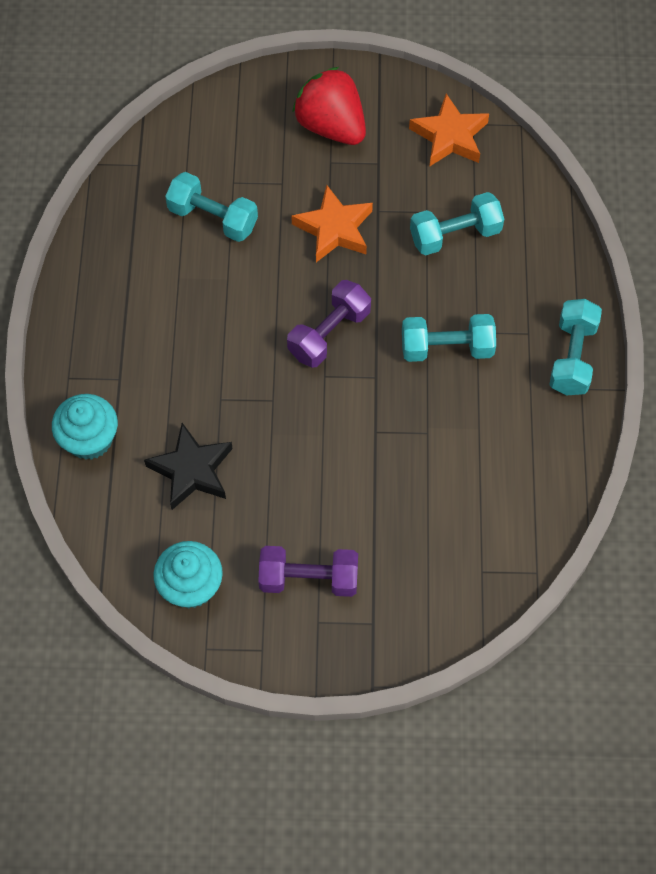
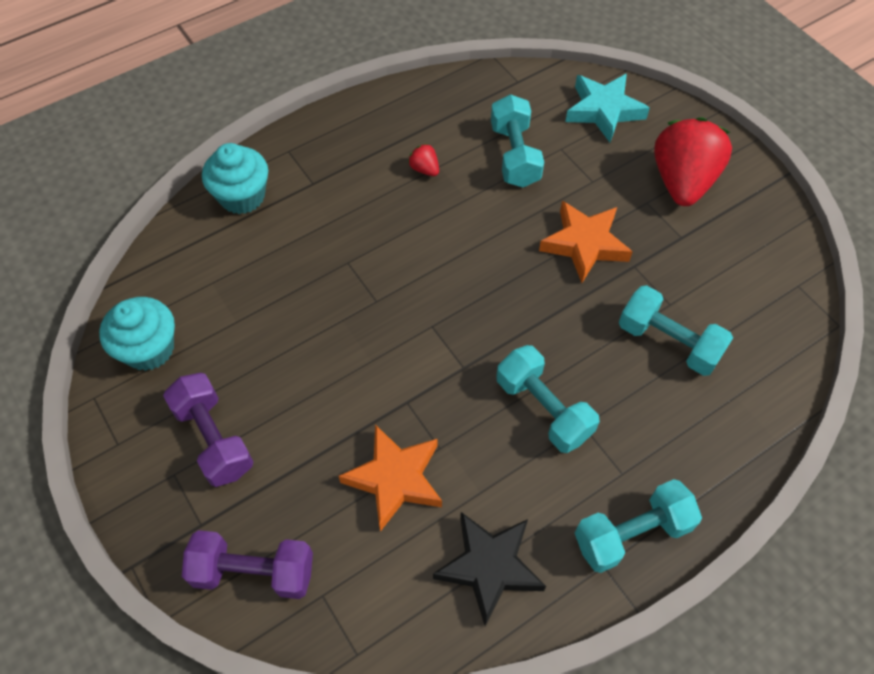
camera: 55 degrees right, 5 degrees down
black star [144,423,233,510] -> black star moved to [433,512,546,626]
purple dumbbell [287,280,371,368] -> purple dumbbell moved to [182,530,313,599]
orange star [409,93,489,166] -> orange star moved to [339,424,442,532]
none -> red strawberry [408,143,439,176]
none -> turquoise star [565,74,650,142]

